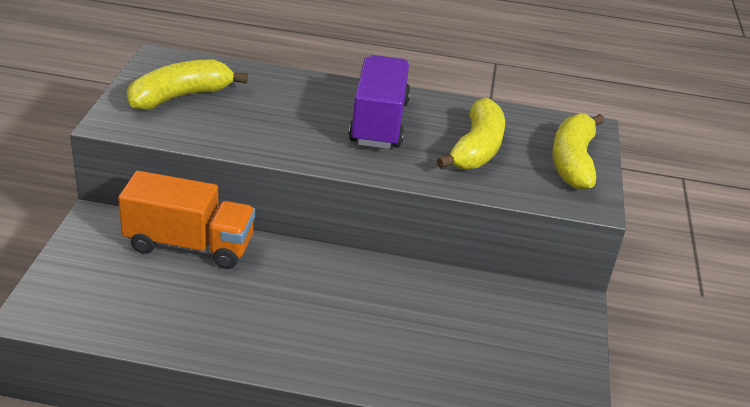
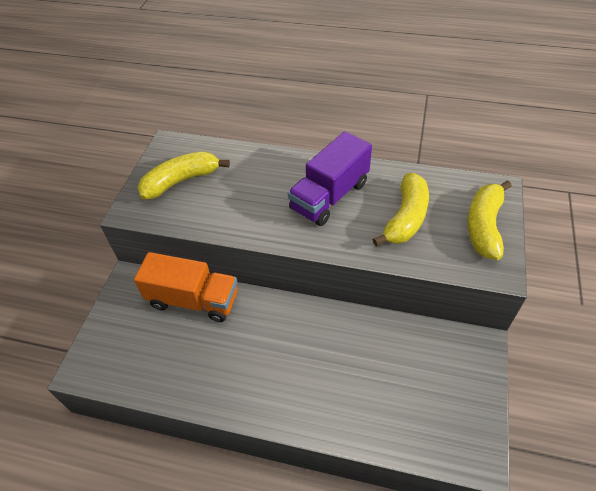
camera: 10 degrees right, 15 degrees up
purple truck [349,55,410,149] -> purple truck turned 150 degrees counterclockwise [288,131,372,226]

